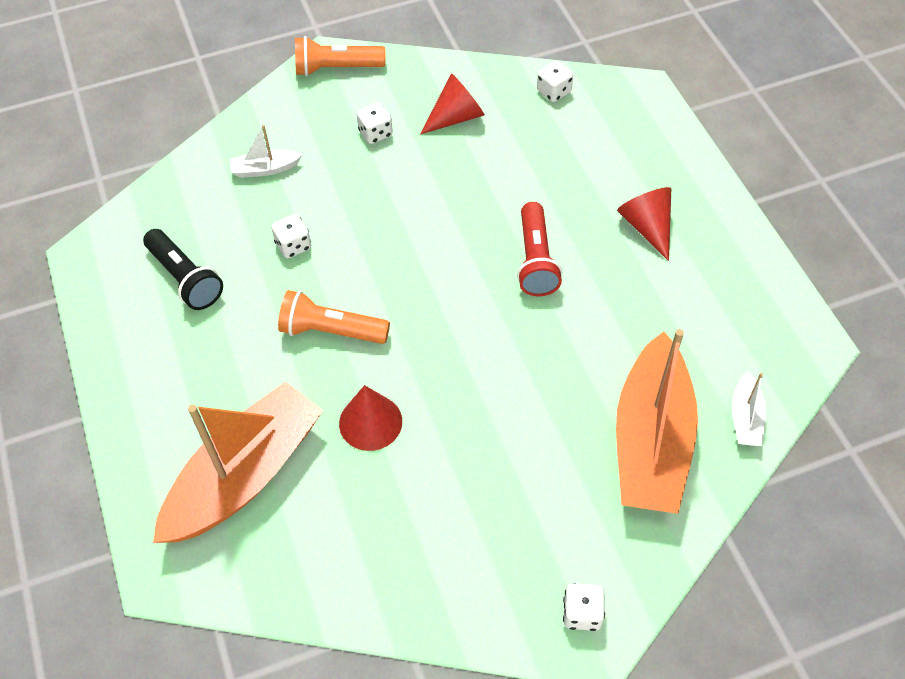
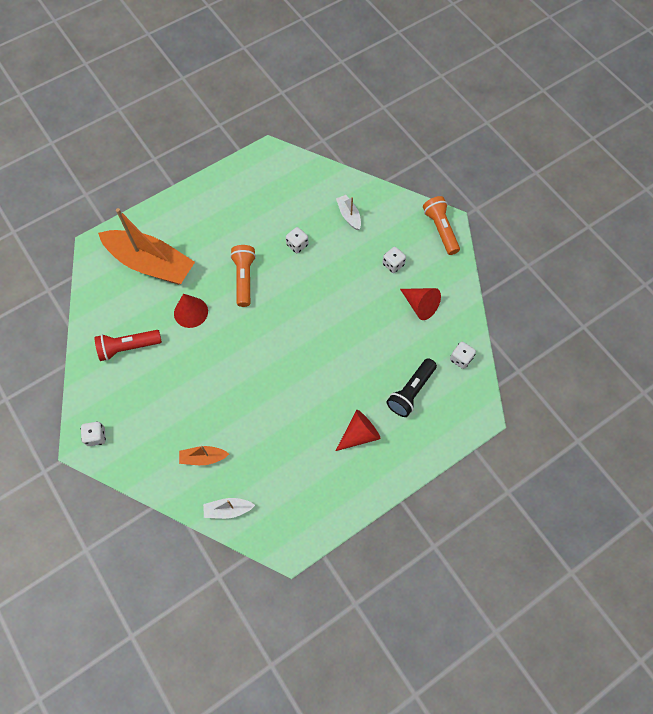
camera: 75 degrees right, 10 degrees up
black flashlight [143,229,223,310] -> black flashlight moved to [386,358,437,417]
red flashlight [517,202,562,296] -> red flashlight moved to [95,330,162,361]
orange boat [616,329,698,514] -> orange boat [179,446,229,465], size x0.43

